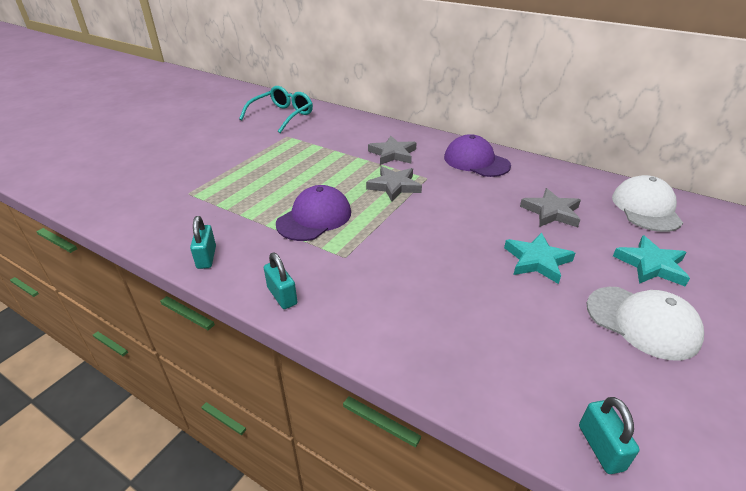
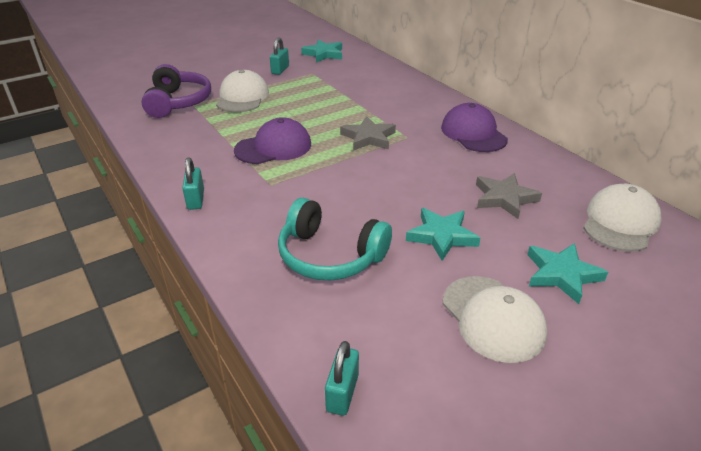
camera: 25 degrees right, 0 degrees up
turquoise padlock [190,216,216,269] -> turquoise padlock moved to [270,37,289,75]
turquoise glasses [239,86,313,133] -> turquoise star [301,40,342,63]
grey star [368,136,417,165] -> none
none -> purple headphones [141,64,211,118]
none -> white cap [216,70,269,112]
none -> turquoise headphones [278,198,392,281]

